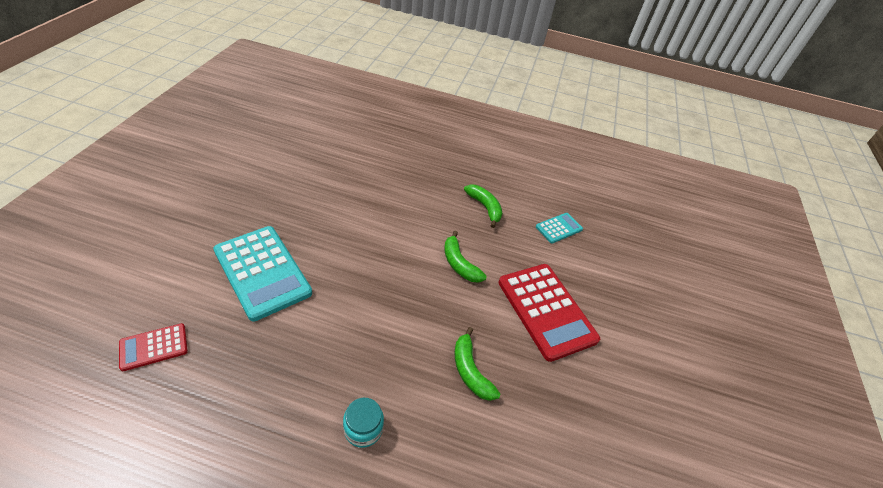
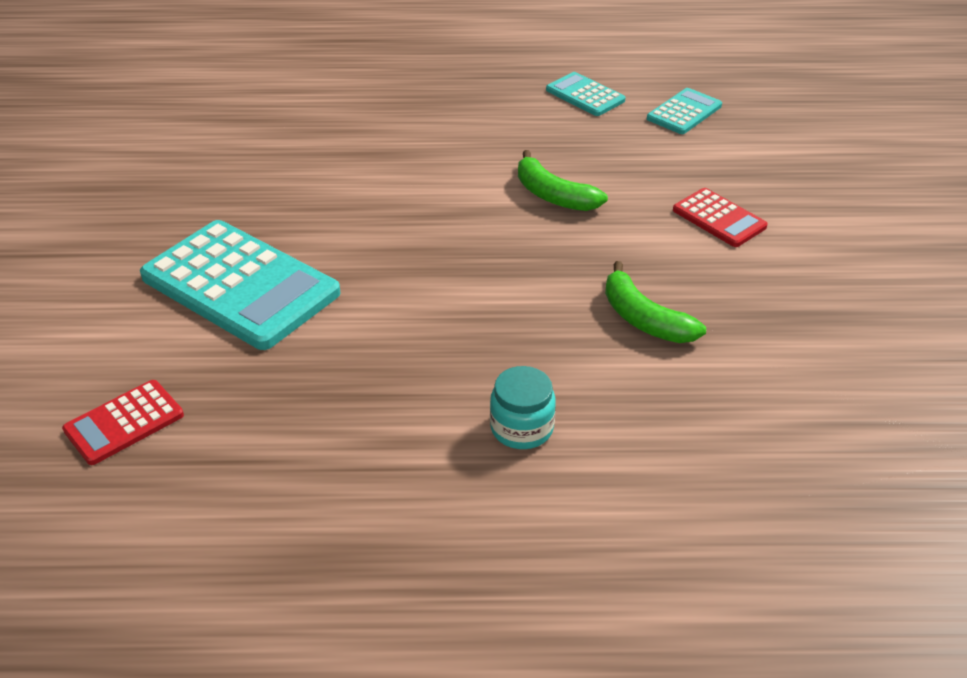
camera: 10 degrees left, 5 degrees down
green banana [464,184,502,228] -> none
red calculator [498,264,600,362] -> red calculator [673,188,768,247], size x0.50
none -> turquoise calculator [546,72,626,116]

